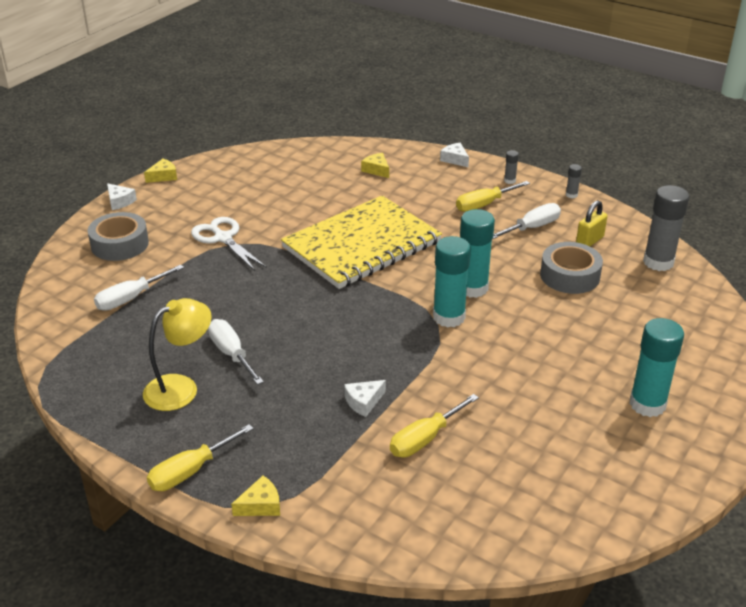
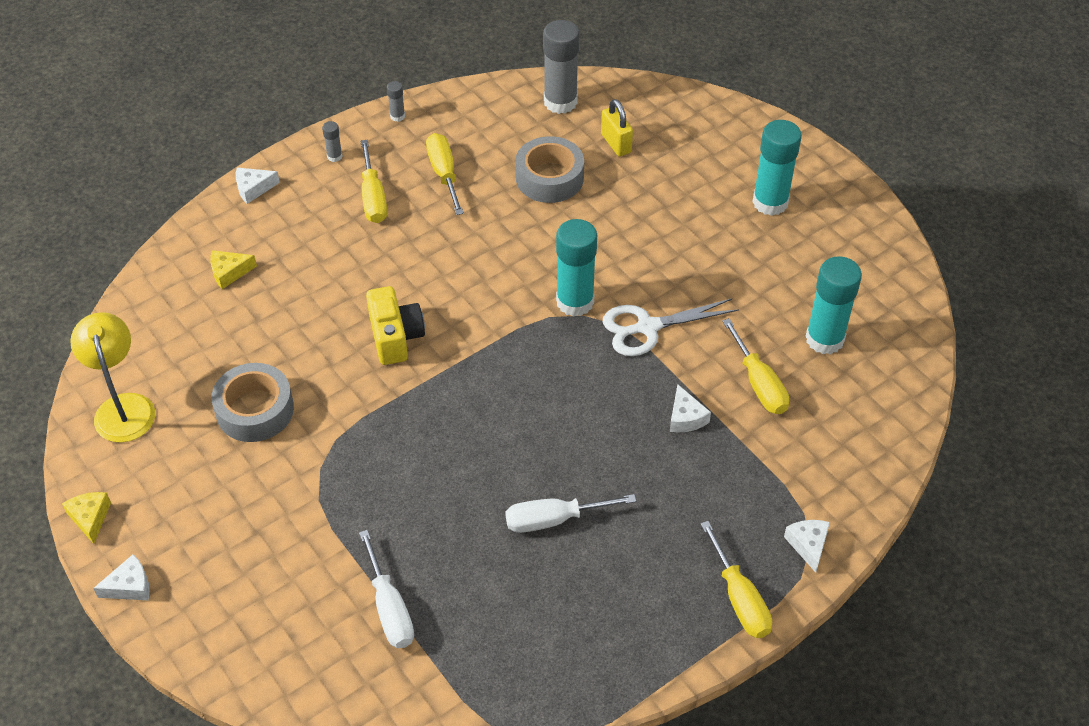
camera: 70 degrees left, 15 degrees up
grey tape [88,212,149,261] -> grey tape moved to [211,363,294,442]
yellow lamp [143,298,212,411] -> yellow lamp moved to [70,312,155,443]
white scissors [191,217,267,271] -> white scissors moved to [603,299,739,356]
yellow cheese [231,476,280,516] -> white cheese [784,520,830,573]
yellow notebook [281,196,442,289] -> yellow camera [366,286,425,365]
turquoise glue stick [460,209,495,298] -> turquoise glue stick moved to [805,256,862,354]
white screwdriver [493,203,561,239] -> yellow screwdriver [426,133,464,215]
yellow padlock [576,200,607,246] -> yellow padlock moved to [601,99,633,156]

